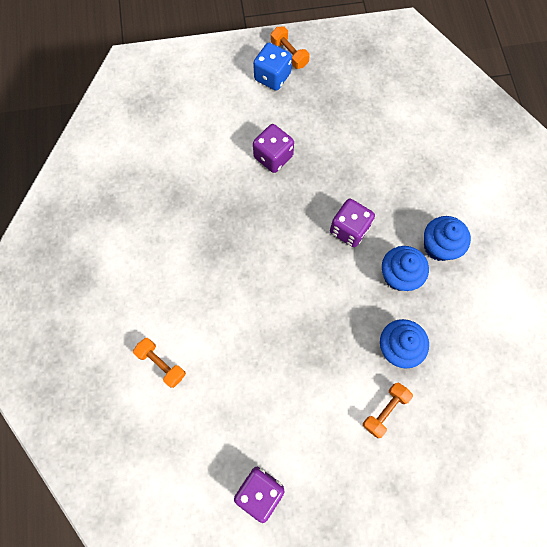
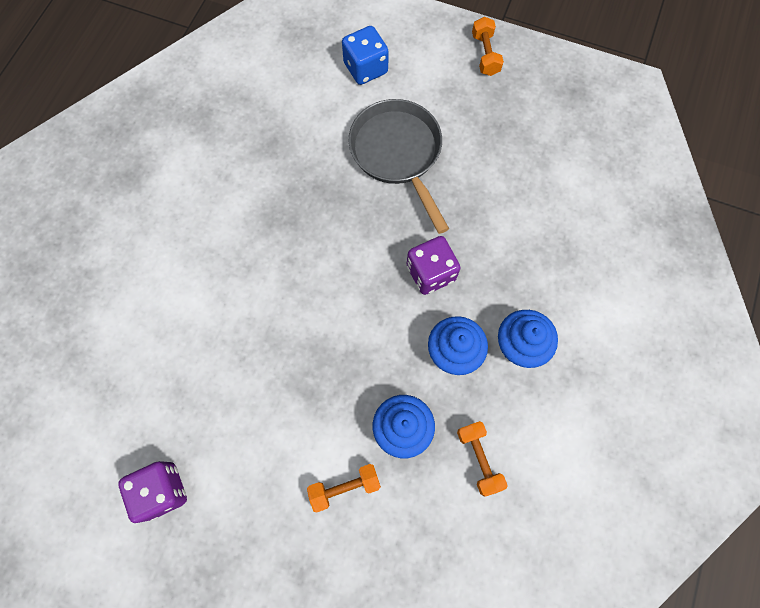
camera: 30 degrees right, 0 degrees up
orange dumbbell [133,338,186,388] -> orange dumbbell moved to [457,421,508,497]
blue dice [253,43,292,91] -> blue dice moved to [342,26,389,85]
purple dice [253,124,294,173] -> grey pan [349,99,449,234]

